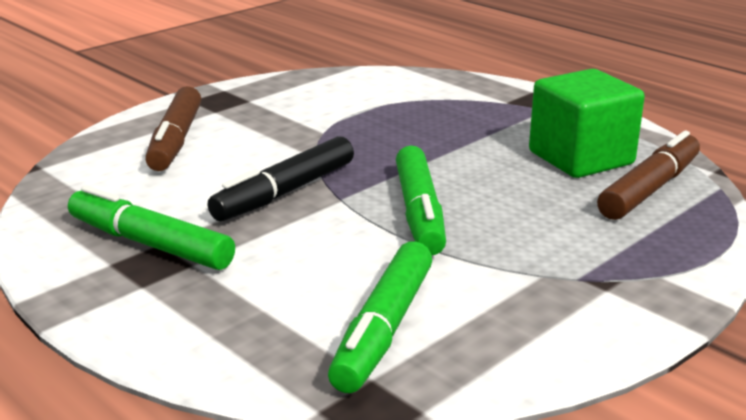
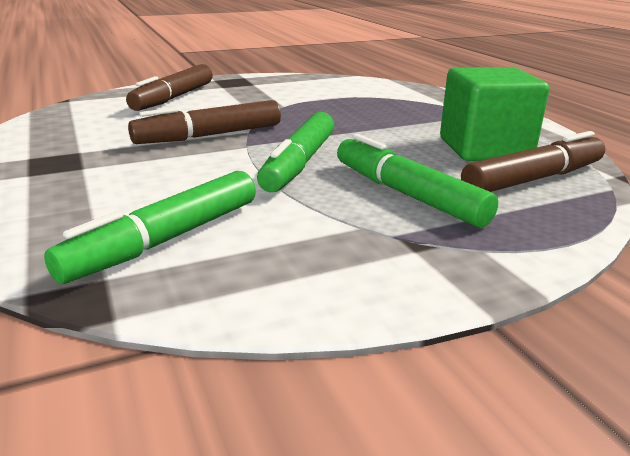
camera: 20 degrees right, 0 degrees up
green marker [68,186,235,270] -> green marker moved to [337,134,498,228]
black marker [208,136,354,221] -> brown marker [128,100,281,144]

